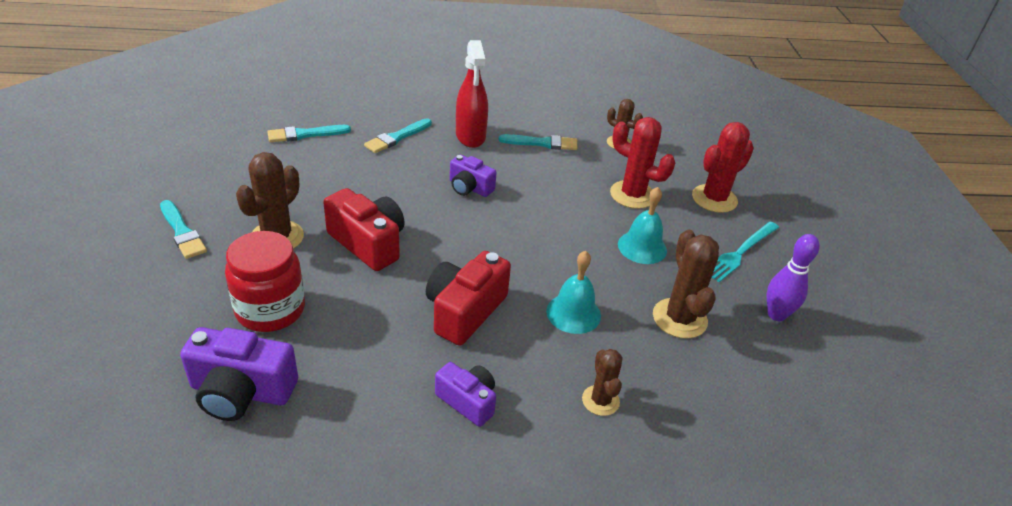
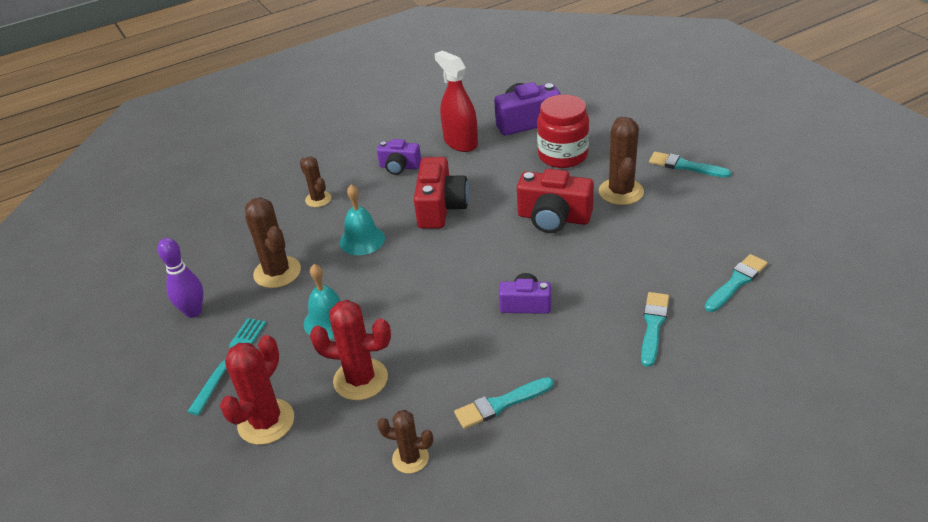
camera: 160 degrees right, 0 degrees up
red spray bottle [456,40,488,148] -> red spray bottle moved to [435,50,478,152]

